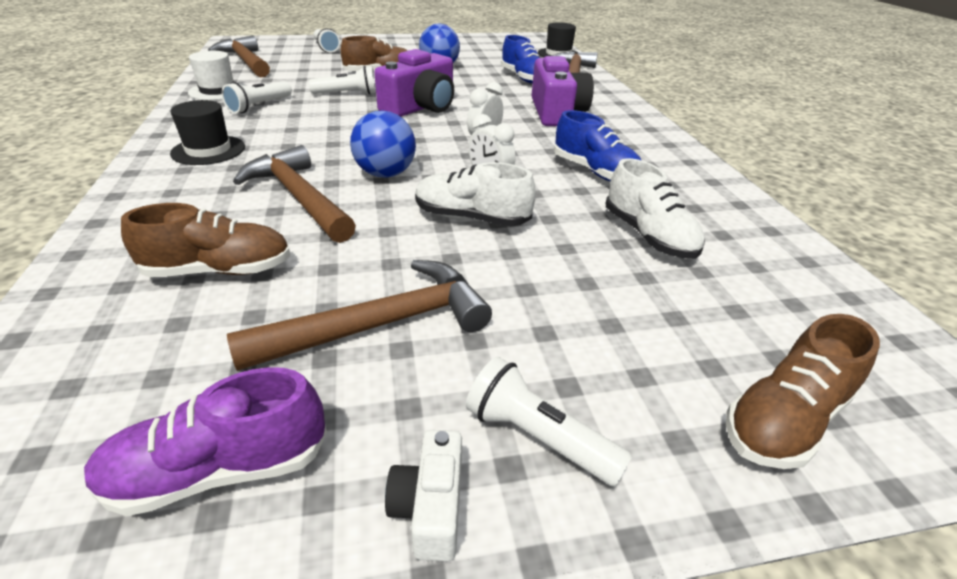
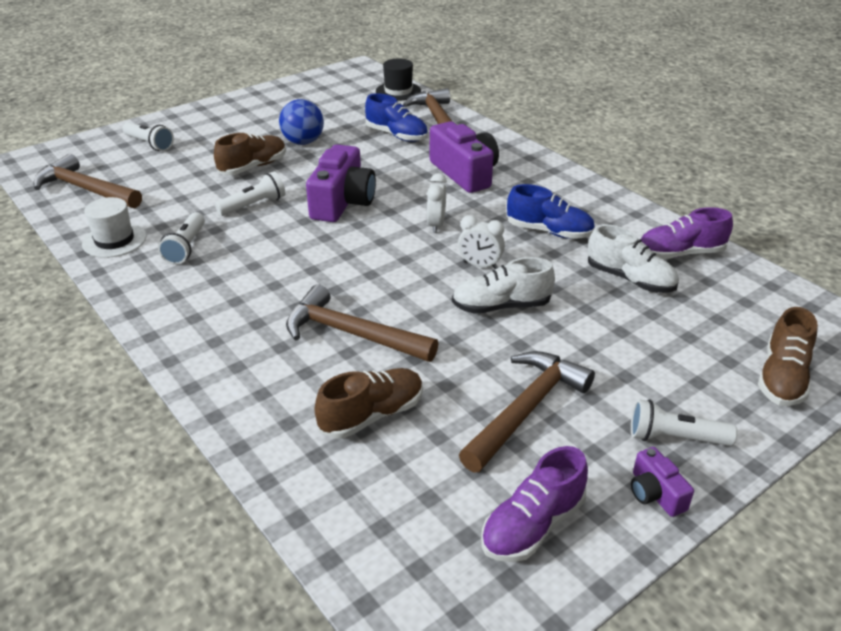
camera: 25 degrees left, 0 degrees up
black hat [170,100,245,165] -> none
blue ball [350,111,416,178] -> none
white camera [385,430,462,561] -> purple camera [631,447,694,517]
none -> purple shoe [641,207,733,259]

